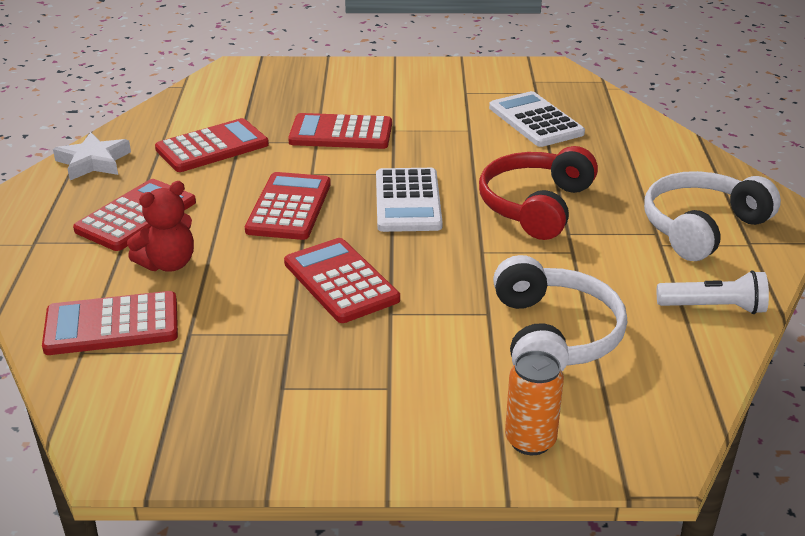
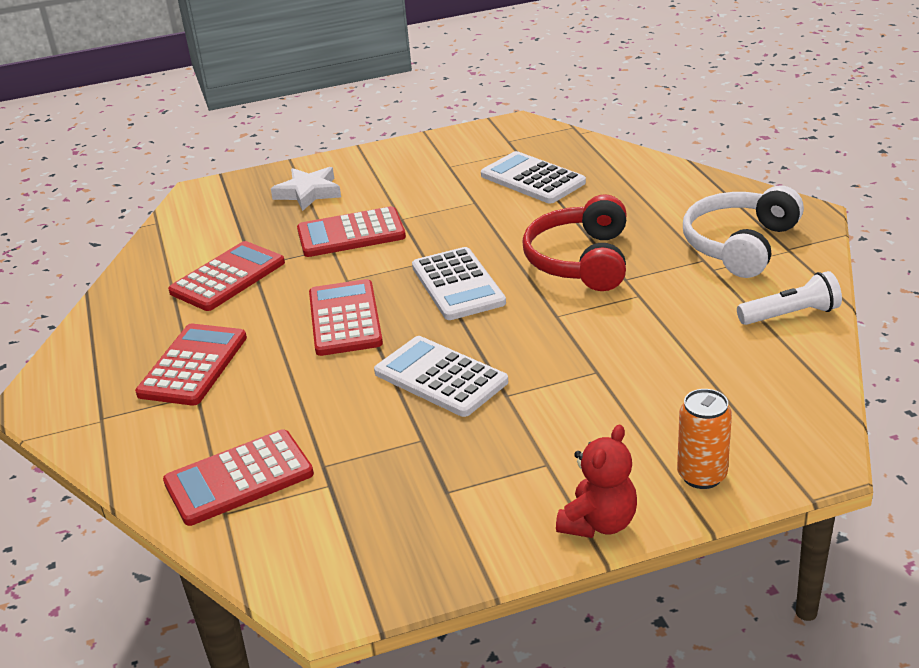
camera: 15 degrees left, 0 degrees up
white star [53,132,131,180] -> white star moved to [271,167,341,211]
red teddy bear [127,181,194,272] -> red teddy bear moved to [556,425,637,538]
red calculator [284,238,400,323] -> white calculator [374,336,508,417]
white headphones [493,255,627,371] -> none

